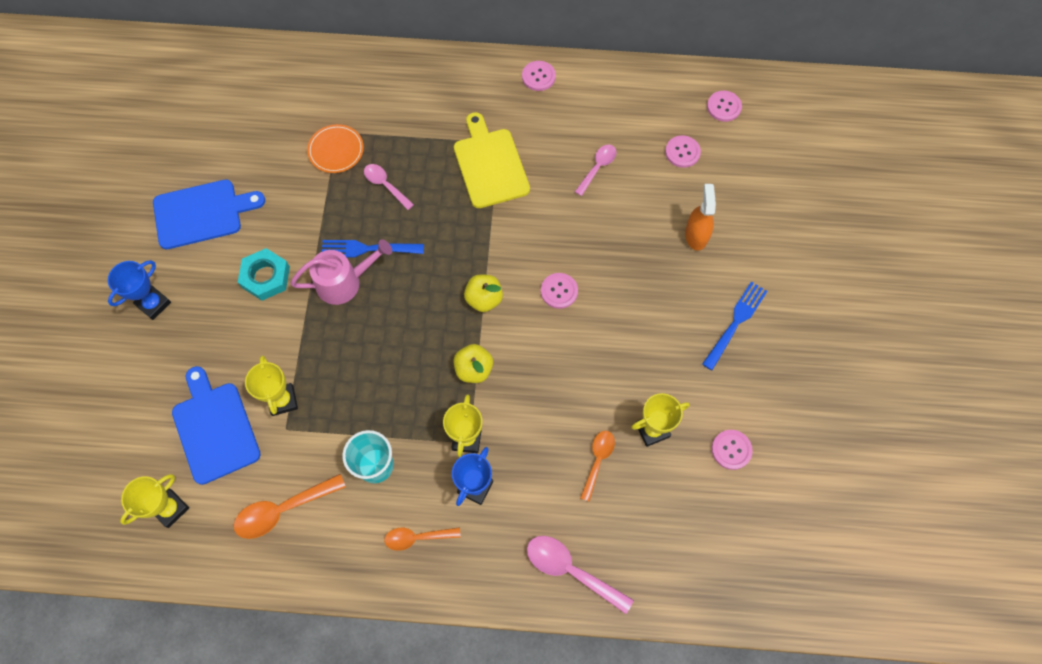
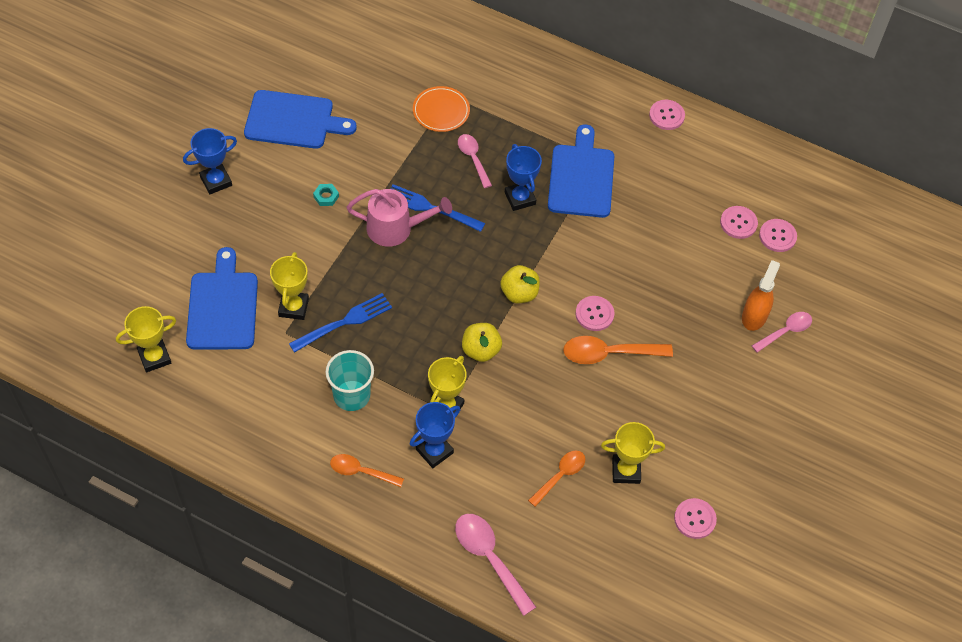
camera: 20 degrees right, 10 degrees down
orange spoon [234,474,346,539] -> orange spoon moved to [563,336,673,364]
turquoise nut [238,248,290,301] -> turquoise nut [313,184,339,206], size x0.49
yellow cutting board [454,112,530,208] -> blue cutting board [548,124,614,218]
pink spoon [575,145,616,196] -> pink spoon moved to [752,312,812,353]
blue fork [702,282,767,370] -> blue fork moved to [289,293,392,353]
pink button [707,91,742,122] -> pink button moved to [720,206,758,239]
none -> blue trophy [505,144,542,211]

